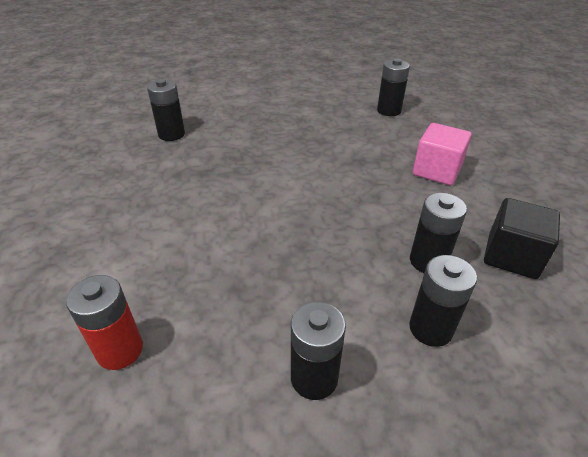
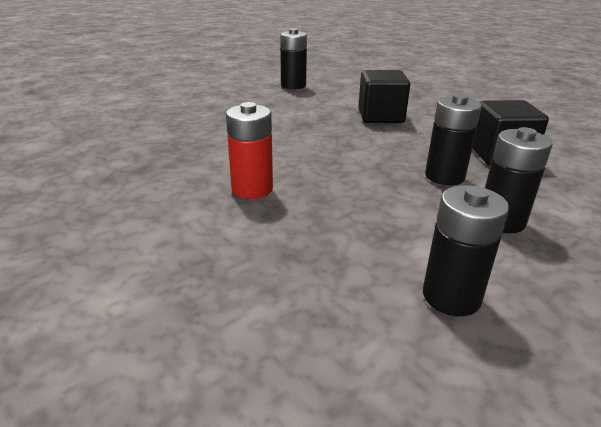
camera: 30 degrees left, 10 degrees down
red battery [66,275,143,370] -> red battery moved to [226,102,273,199]
black battery [147,79,185,141] -> none
pink cube [413,123,472,185] -> black cube [358,70,410,123]

